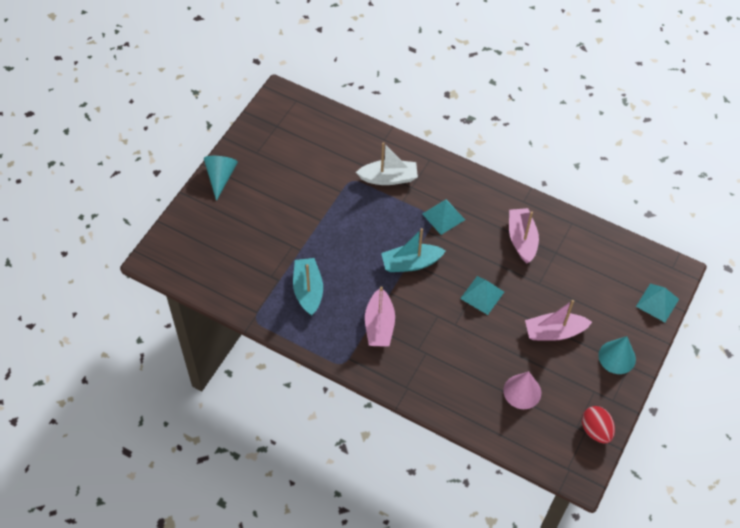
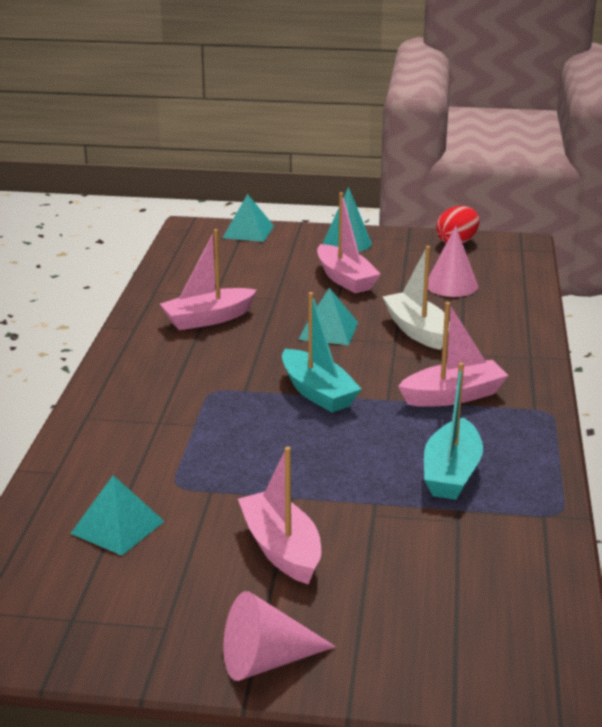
camera: 110 degrees left, 30 degrees down
turquoise cone [204,156,238,201] -> pink cone [223,591,336,681]
turquoise boat [293,258,323,316] -> turquoise boat turned 45 degrees counterclockwise [424,363,483,500]
white boat [356,142,418,185] -> white boat moved to [383,246,450,350]
turquoise pyramid [422,199,465,235] -> turquoise pyramid moved to [70,475,165,556]
none -> pink boat [238,447,321,584]

